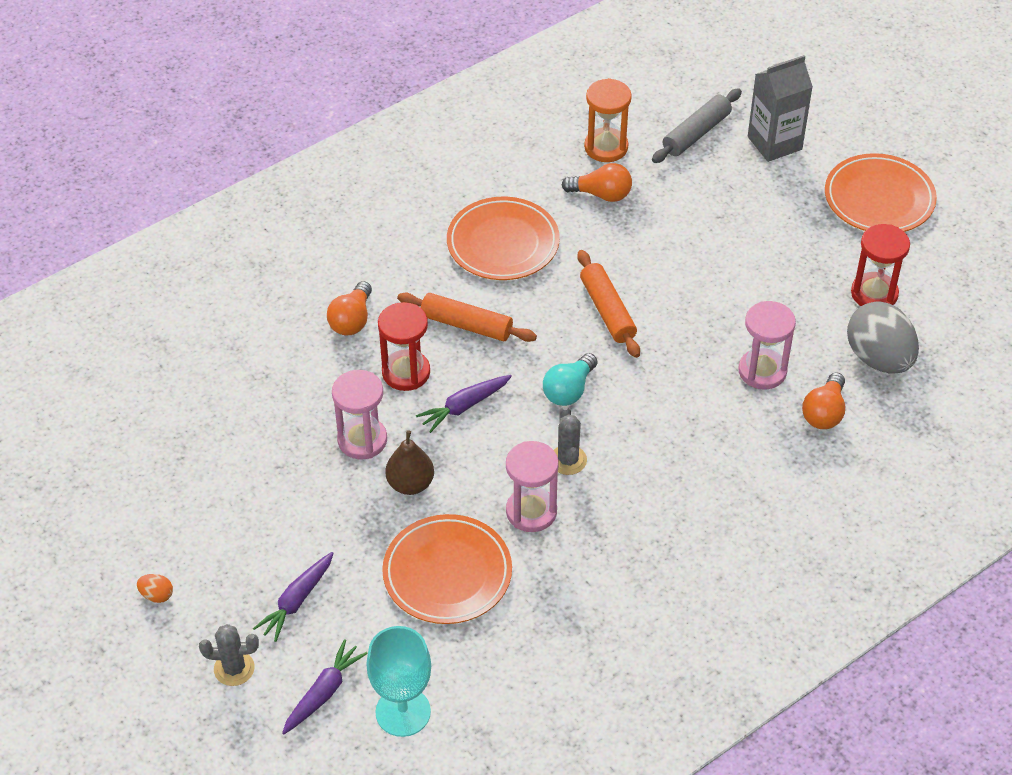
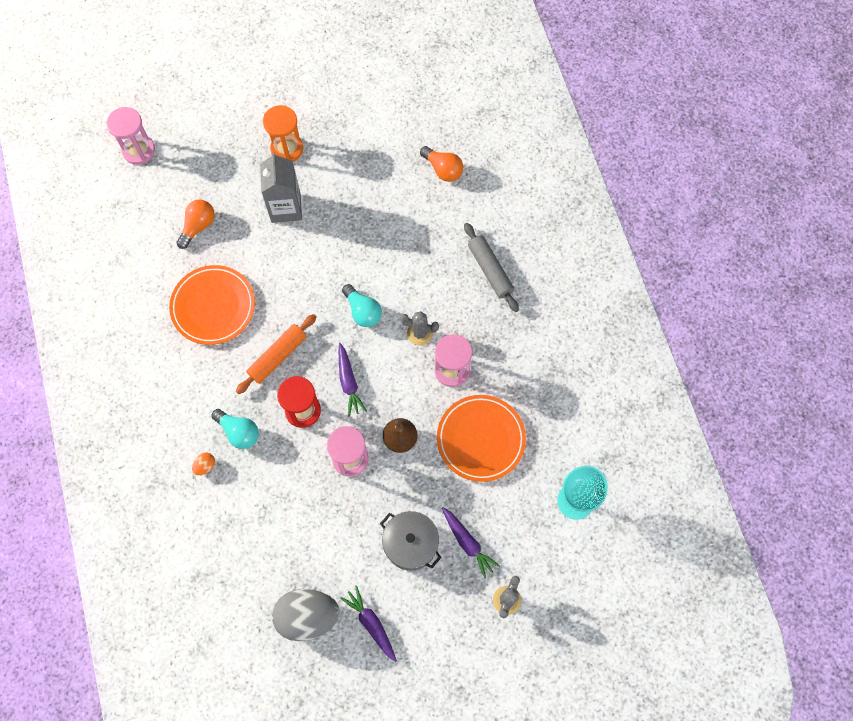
camera: 70 degrees left, 20 degrees up
orange egg [137,574,173,603] -> orange egg moved to [192,453,215,475]
purple carrot [282,639,368,734] -> purple carrot moved to [340,586,397,662]
orange light bulb [327,281,372,335] -> turquoise light bulb [211,409,259,449]
orange rolling pin [577,250,640,358] -> none
orange hourglass [584,78,632,162] -> orange hourglass moved to [263,105,303,162]
grey rolling pin [652,88,742,163] -> grey rolling pin moved to [464,223,519,312]
pink hourglass [738,301,796,389] -> pink hourglass moved to [107,107,155,165]
grey carton [748,55,813,162] -> grey carton moved to [260,152,302,223]
orange plate [825,153,937,232] -> none
grey egg [847,302,919,374] -> grey egg moved to [272,589,340,641]
red hourglass [851,224,910,306] -> none
none -> grey pot [380,511,442,571]

